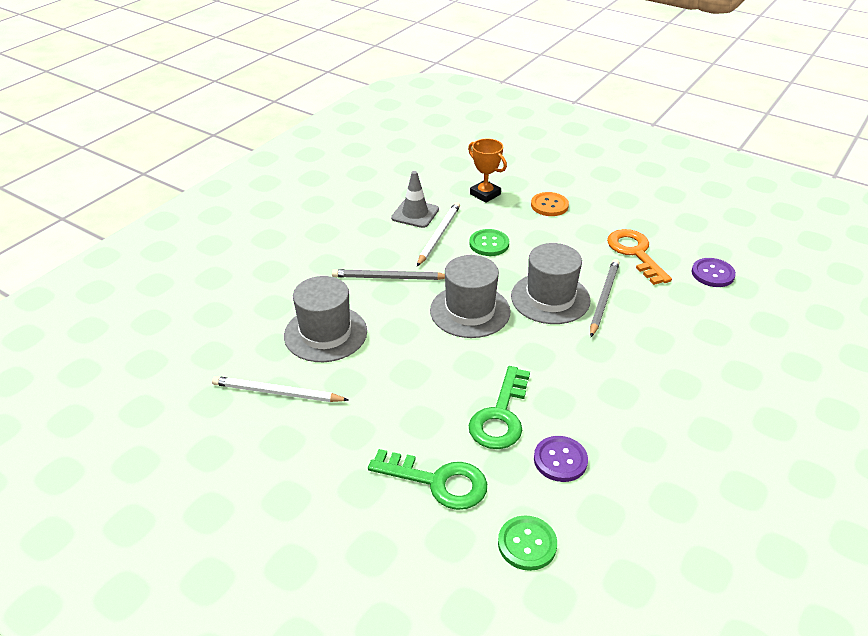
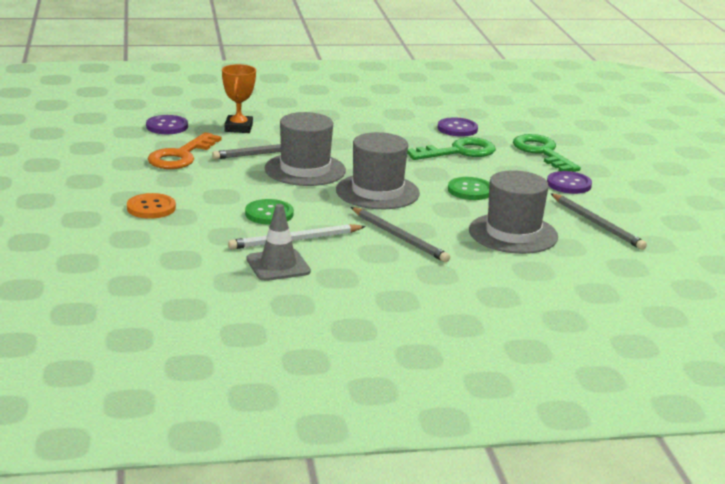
camera: 135 degrees left, 15 degrees down
white pencil [212,376,348,402] -> grey pencil [551,193,647,250]
orange trophy [468,139,507,203] -> orange trophy moved to [222,64,256,133]
green button [498,515,557,571] -> green button moved to [448,177,490,200]
none -> purple button [547,171,592,194]

